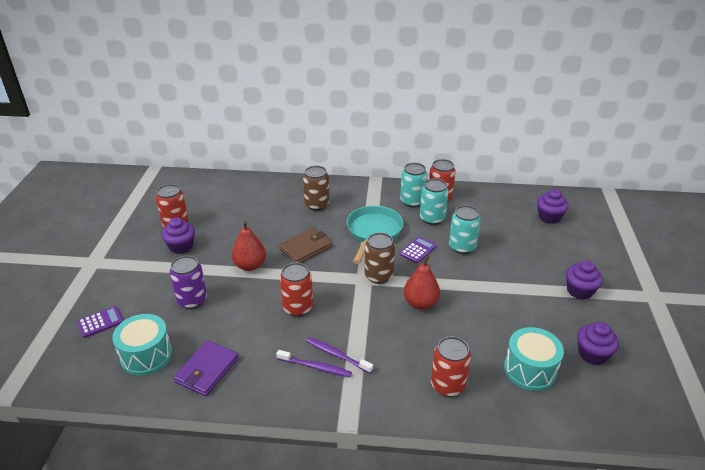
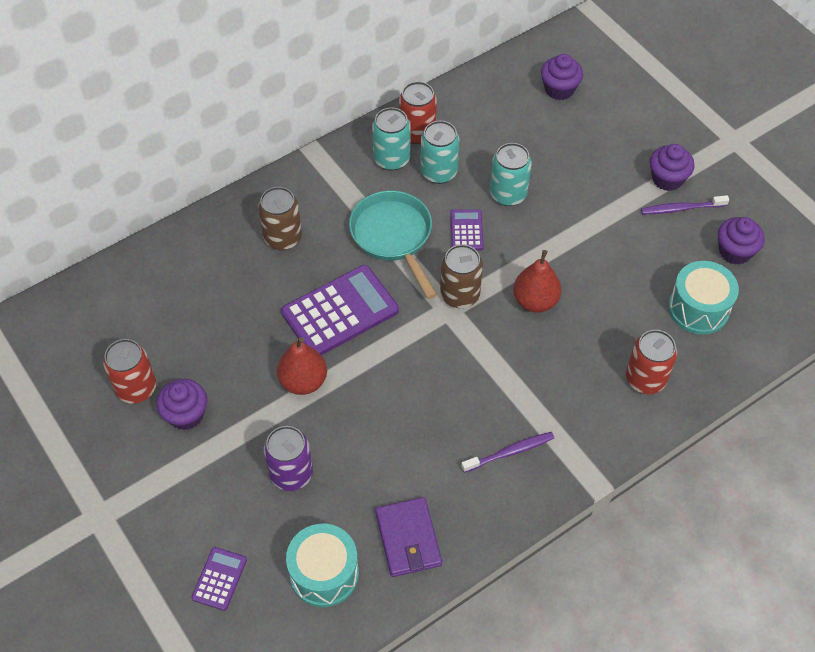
camera: 40 degrees left, 20 degrees up
brown wallet [279,228,332,263] -> purple calculator [281,265,399,355]
red can [280,263,313,317] -> none
purple toothbrush [306,337,373,373] -> purple toothbrush moved to [641,195,729,215]

